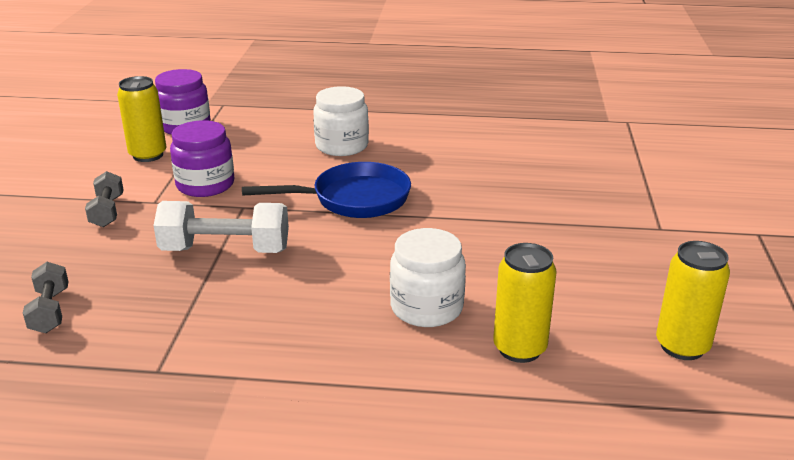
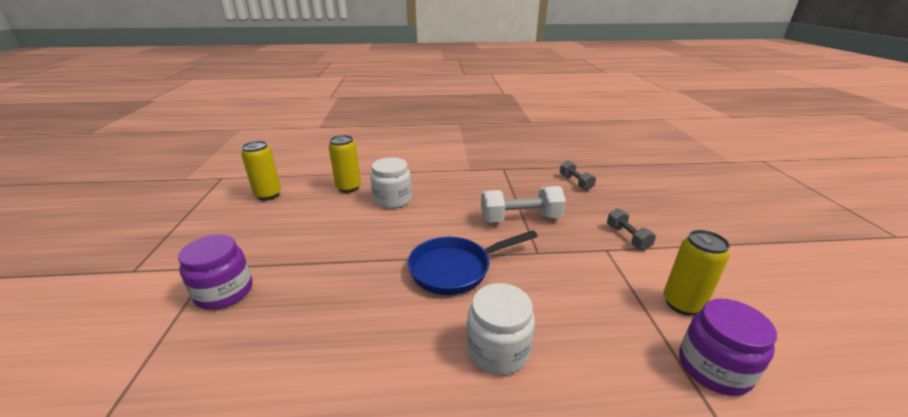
camera: 170 degrees right, 0 degrees up
purple jar [170,120,235,197] -> purple jar moved to [178,235,252,310]

